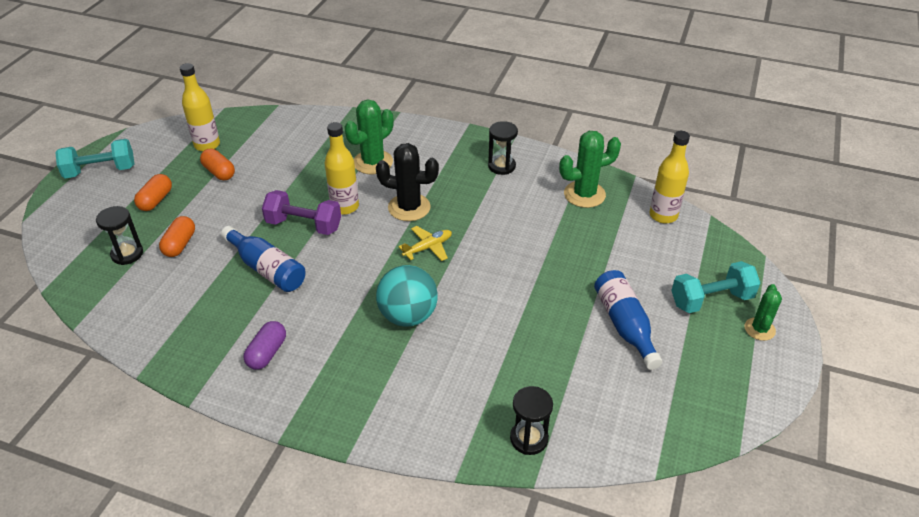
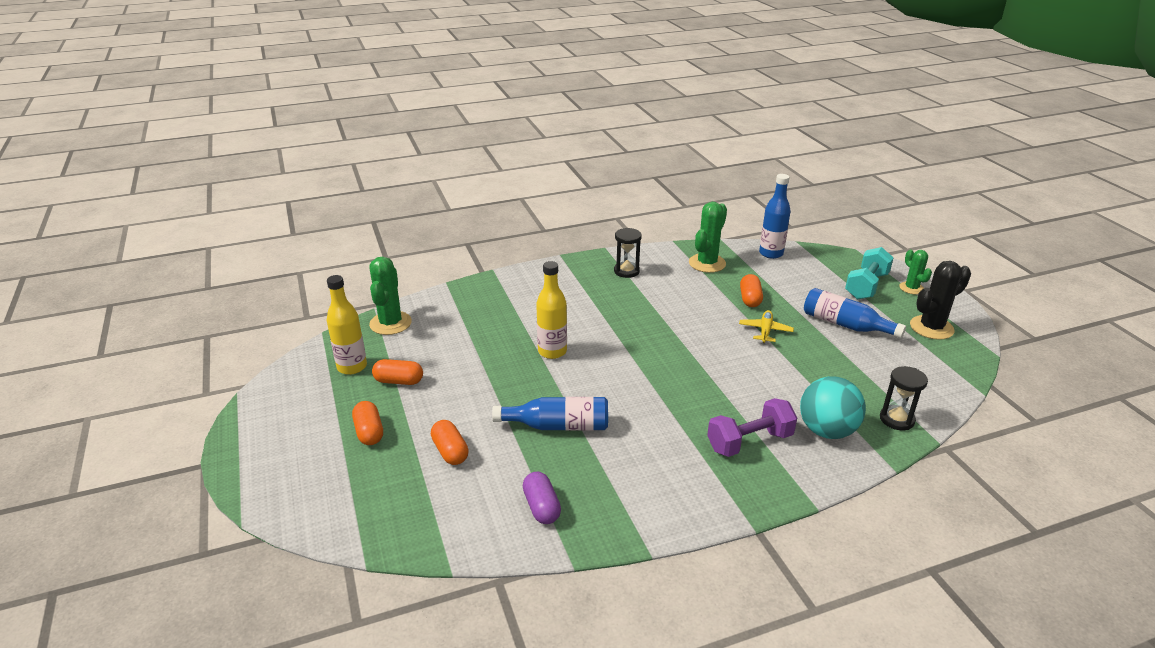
camera: 40 degrees left, 10 degrees down
turquoise dumbbell [55,139,134,178] -> none
black hourglass [96,206,143,265] -> none
purple capsule [244,321,286,370] -> purple capsule moved to [523,472,561,524]
purple dumbbell [262,190,341,235] -> purple dumbbell moved to [707,398,797,457]
green cactus [345,100,394,175] -> green cactus moved to [369,257,412,335]
black cactus [376,143,439,221] -> black cactus moved to [910,261,971,340]
turquoise ball [376,265,438,327] -> turquoise ball moved to [800,376,866,439]
yellow plane [398,226,452,261] -> yellow plane moved to [739,310,794,343]
yellow bottle [650,131,690,224] -> blue bottle [759,174,791,259]
none -> orange capsule [740,274,763,307]

